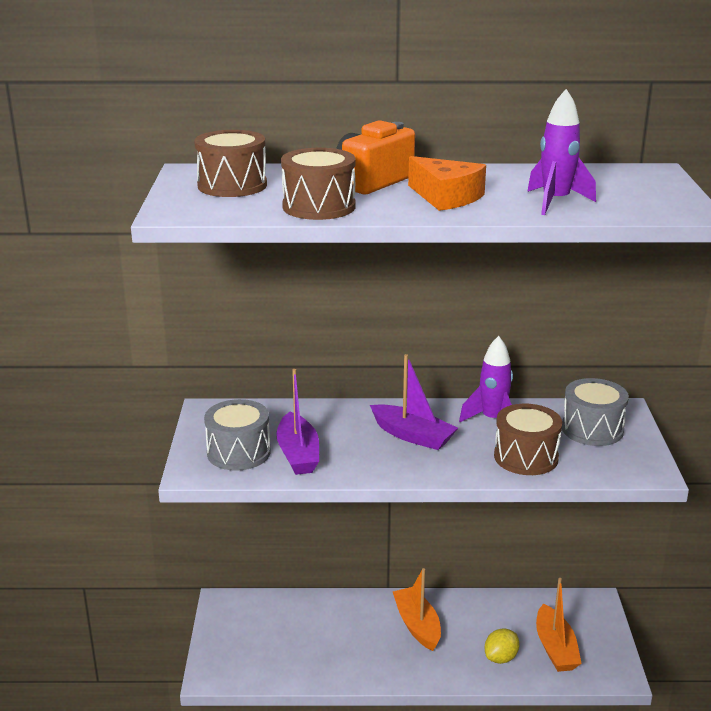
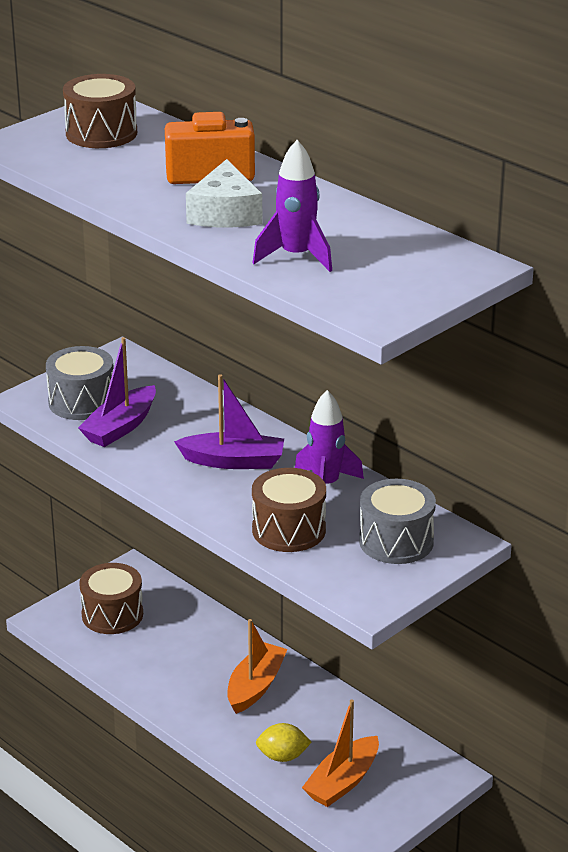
camera: 45 degrees right, 5 degrees up
brown drum [281,148,355,220] -> brown drum moved to [79,563,143,634]
purple boat [370,354,458,450] -> purple boat turned 75 degrees counterclockwise [174,374,284,469]
orange cheese [408,156,486,211] -> white cheese [186,159,262,227]

